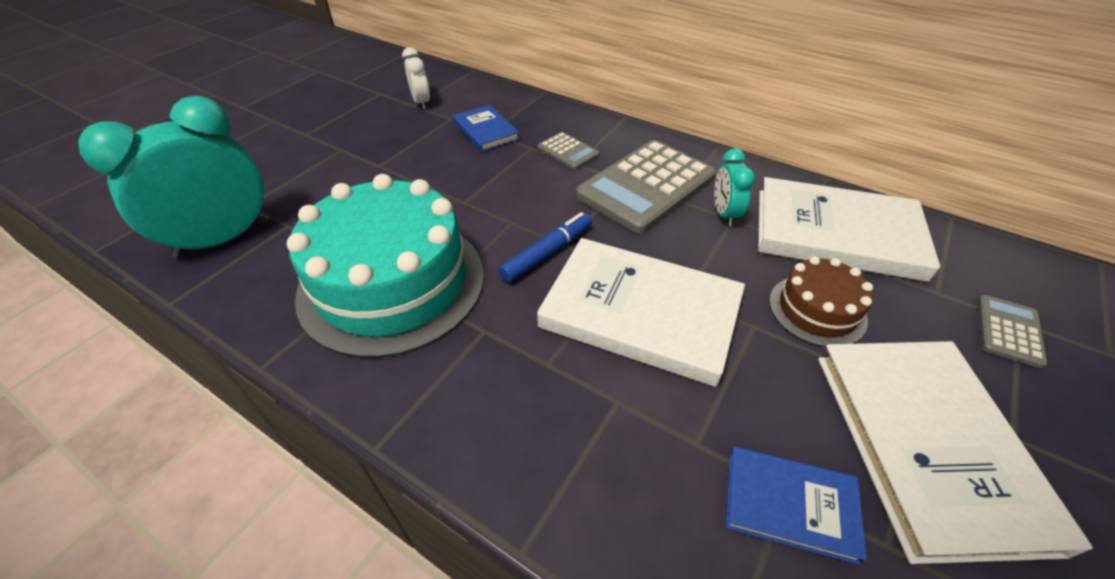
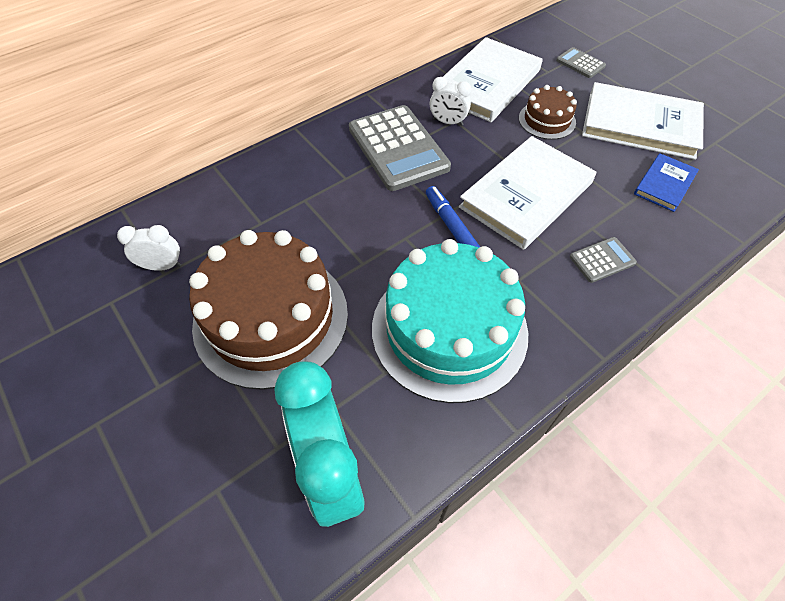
camera: 70 degrees left, 10 degrees up
blue book [453,105,520,152] -> none
grey calculator [538,132,600,170] -> grey calculator moved to [570,237,637,283]
turquoise clock [714,148,755,227] -> white clock [430,77,472,126]
none -> brown cake [189,230,348,390]

